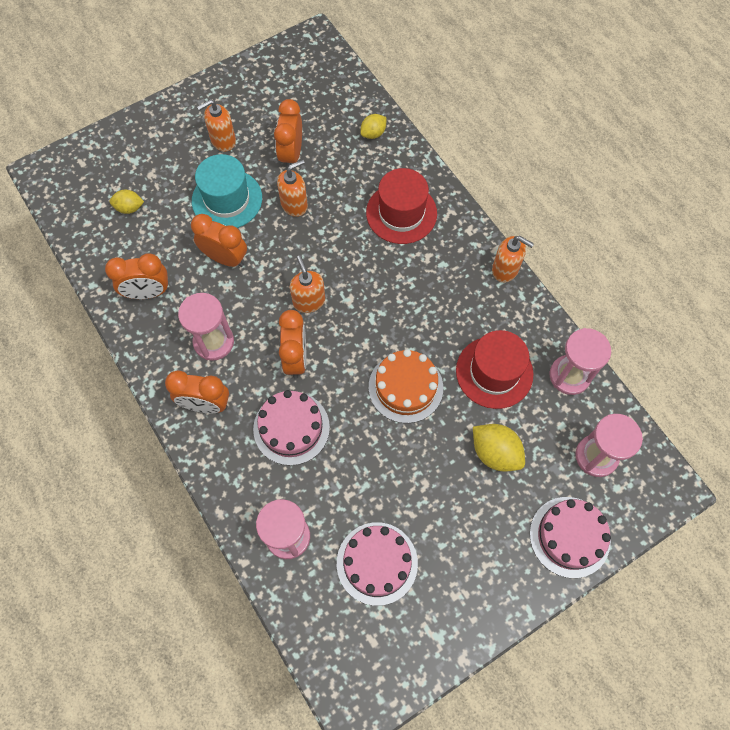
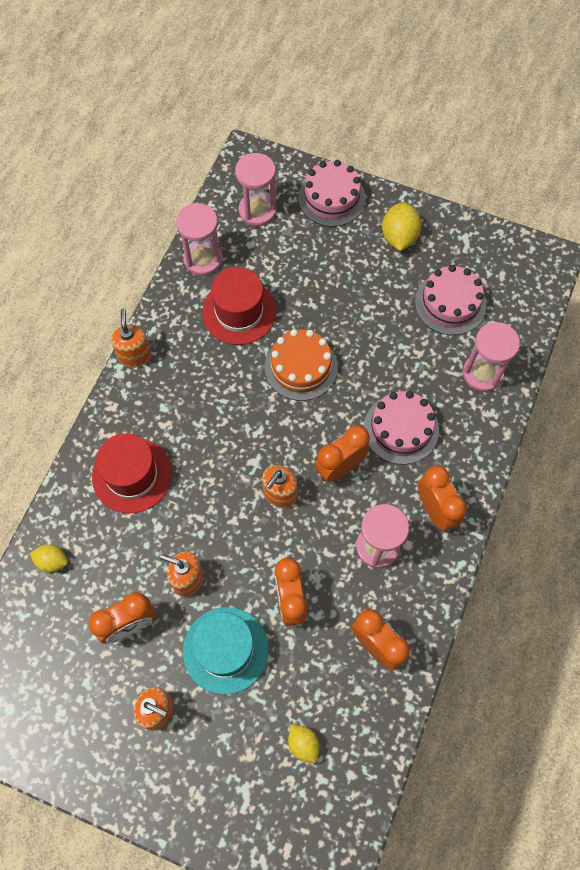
camera: 125 degrees left, 0 degrees up
yellow lemon [473,424,525,472] -> yellow lemon moved to [382,202,422,251]

